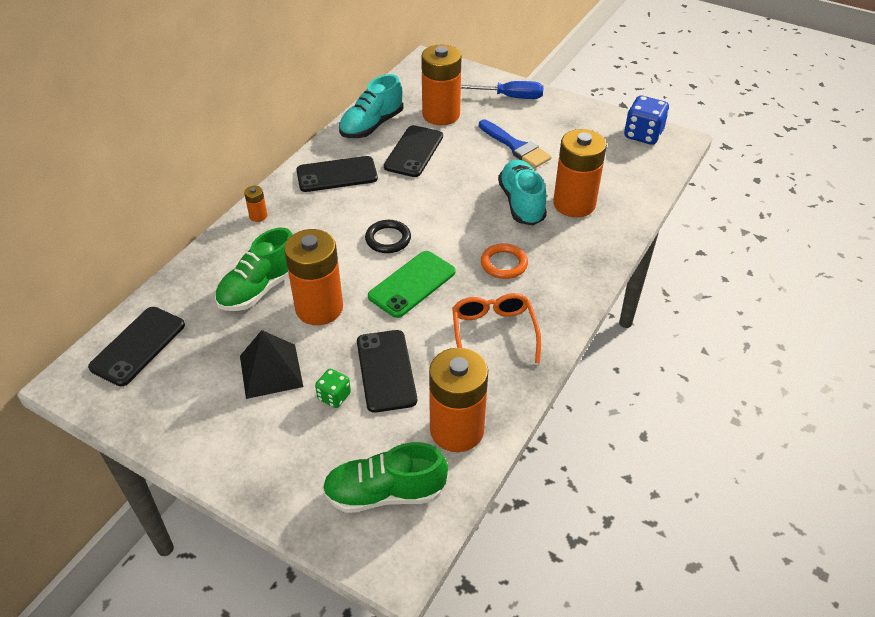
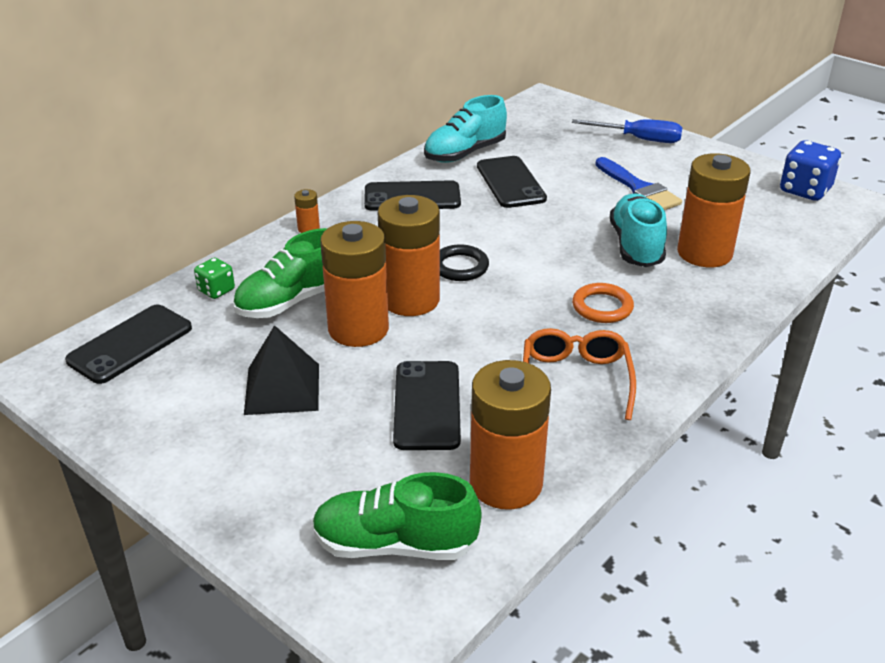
camera: 10 degrees right, 10 degrees down
green dice [315,369,351,408] -> green dice moved to [194,258,235,299]
green phone [368,251,456,318] -> none
black phone [384,125,443,177] -> black phone turned 45 degrees counterclockwise [477,156,547,208]
orange battery [421,45,461,125] -> orange battery moved to [378,195,440,316]

